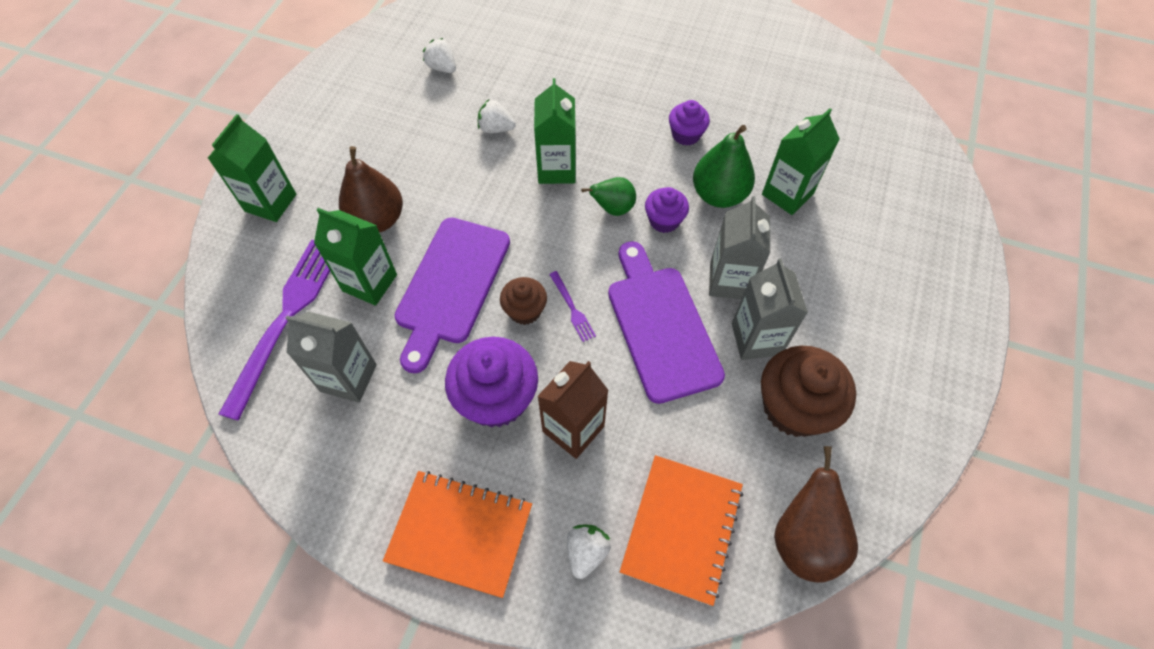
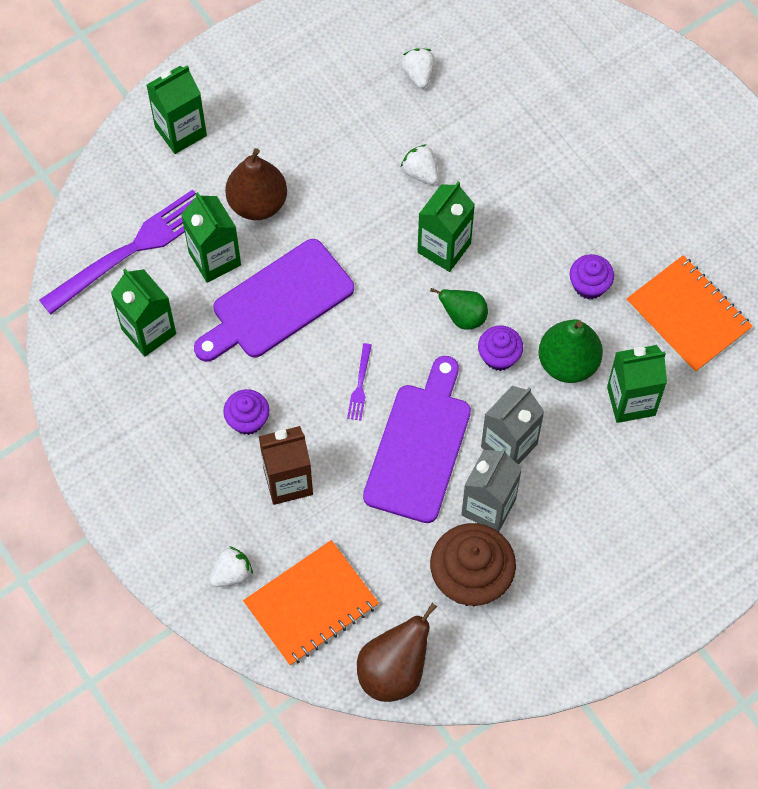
camera: 35 degrees right, 5 degrees up
grey carton [286,311,377,403] -> green carton [111,269,176,357]
orange notebook [383,471,532,598] -> orange notebook moved to [627,255,753,373]
purple cupcake [445,337,538,428] -> purple cupcake [223,389,269,435], size x0.56
brown cupcake [500,277,547,325] -> none

